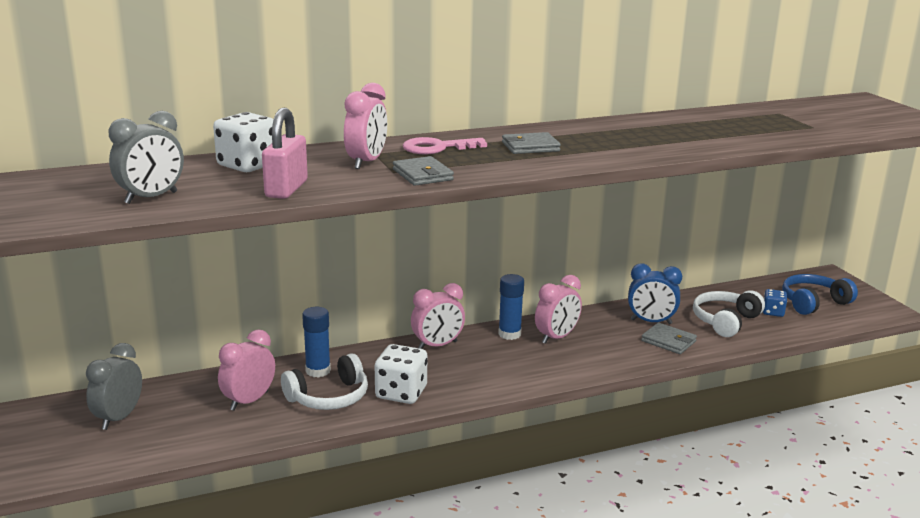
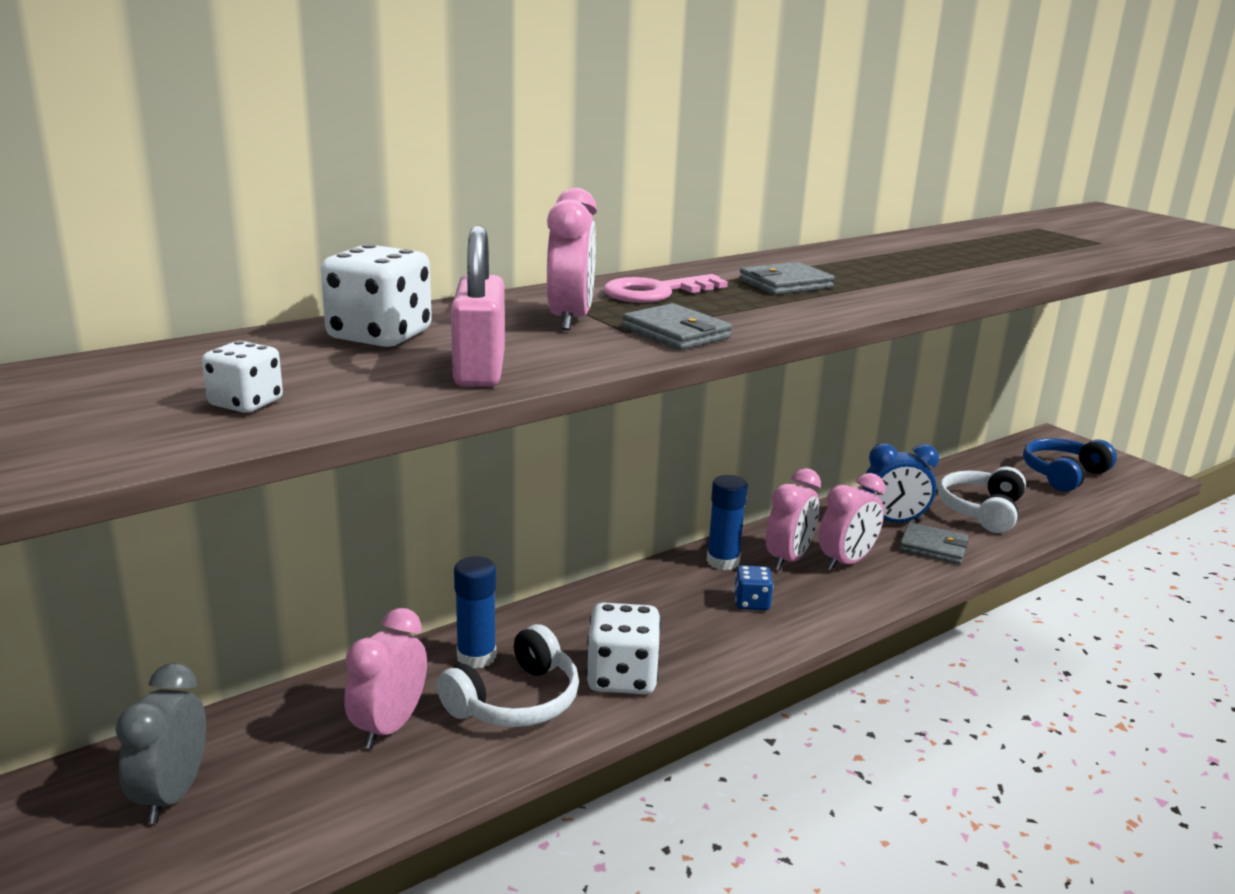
camera: 15 degrees left, 0 degrees up
grey clock [109,111,184,204] -> white dice [202,341,283,413]
pink clock [411,283,465,349] -> pink clock moved to [819,473,885,571]
blue dice [763,289,787,317] -> blue dice moved to [734,565,773,611]

